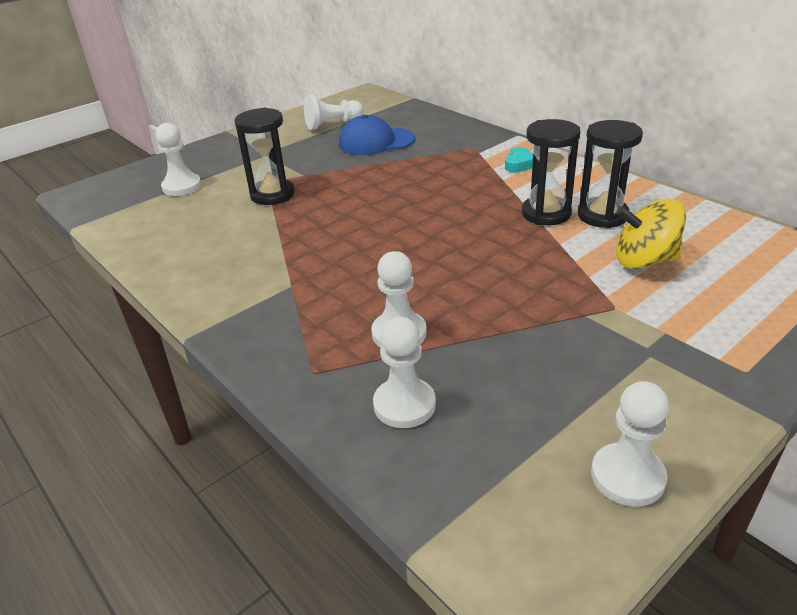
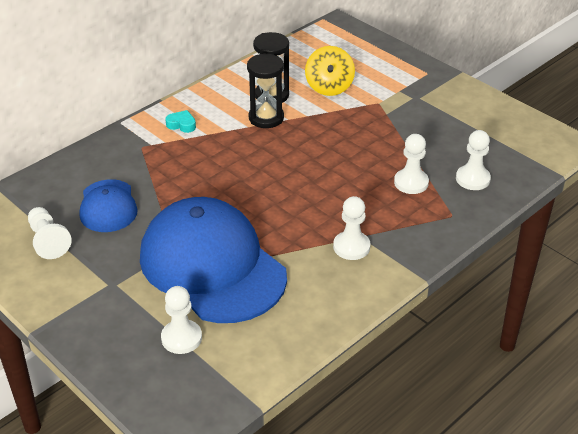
camera: 95 degrees left, 5 degrees up
black hourglass [234,108,295,205] -> blue cap [140,197,287,323]
white pawn [591,381,669,507] -> white pawn moved to [333,196,371,260]

